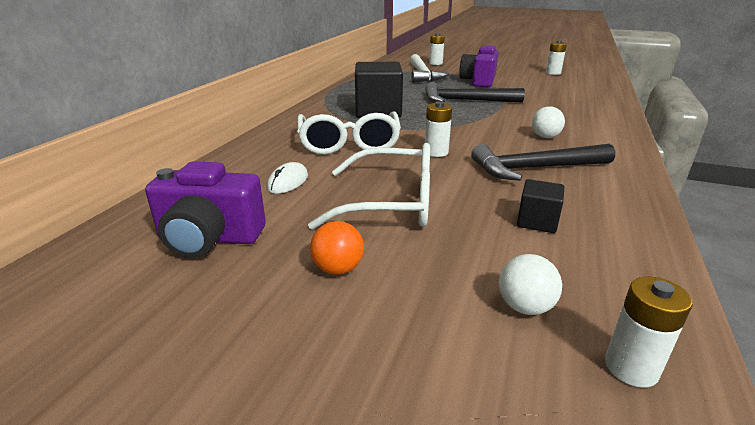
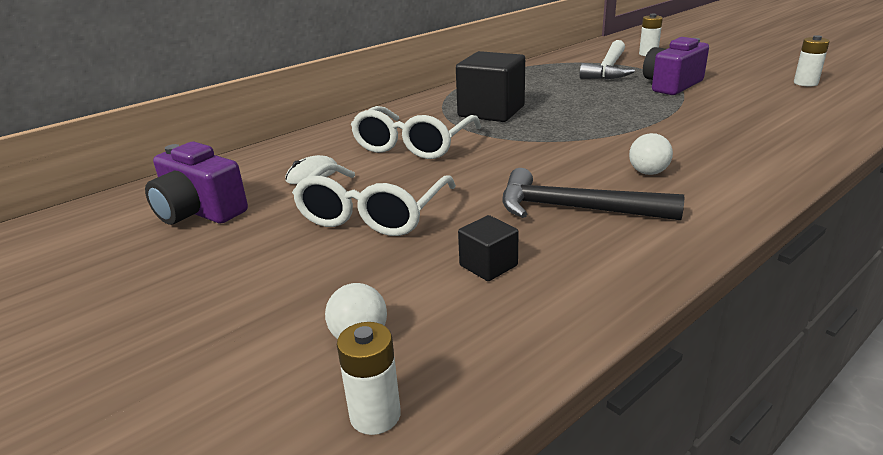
camera: 30 degrees right, 0 degrees up
white glasses [308,143,430,230] -> white glasses turned 75 degrees clockwise [292,164,456,236]
orange ball [310,221,364,275] -> none
black hammer [425,82,525,102] -> none
white battery [425,101,452,157] -> none

